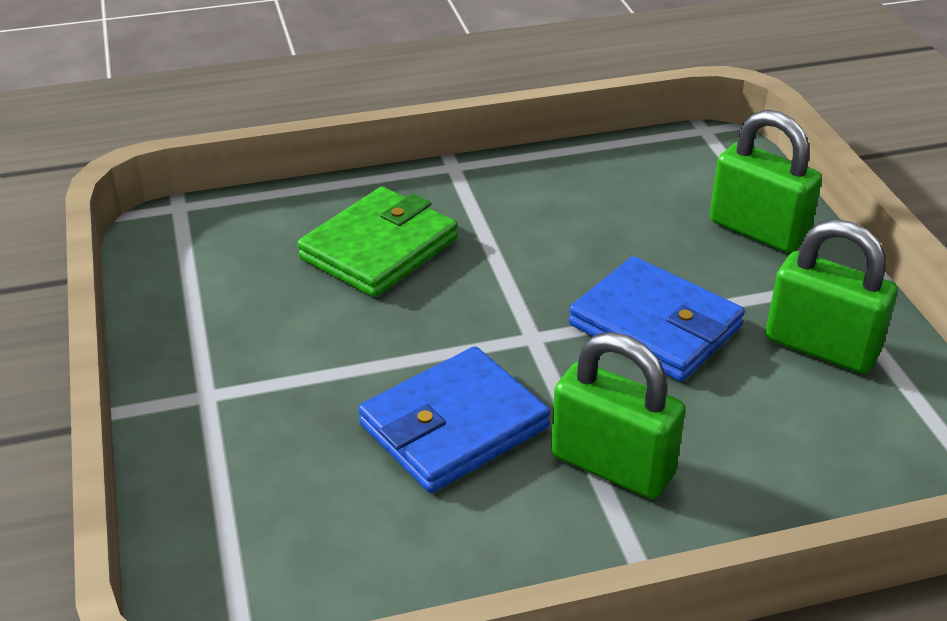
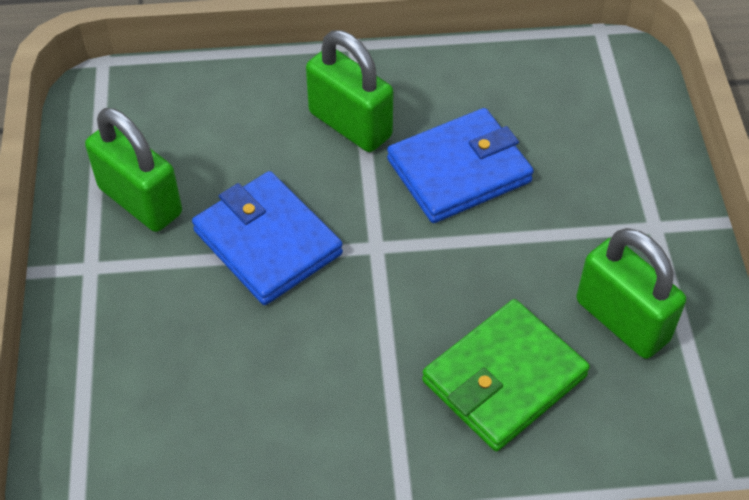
camera: 170 degrees left, 15 degrees up
green padlock [710,110,822,253] -> green padlock moved to [576,228,686,359]

